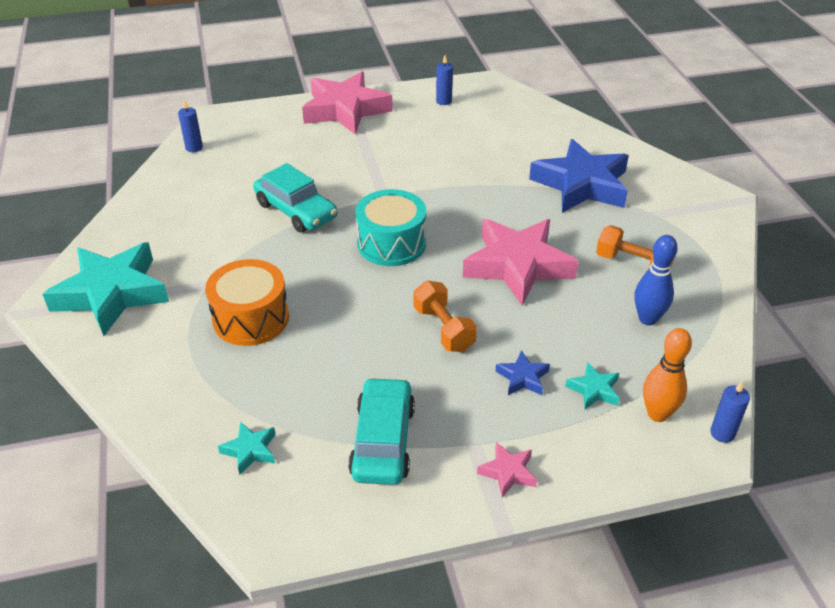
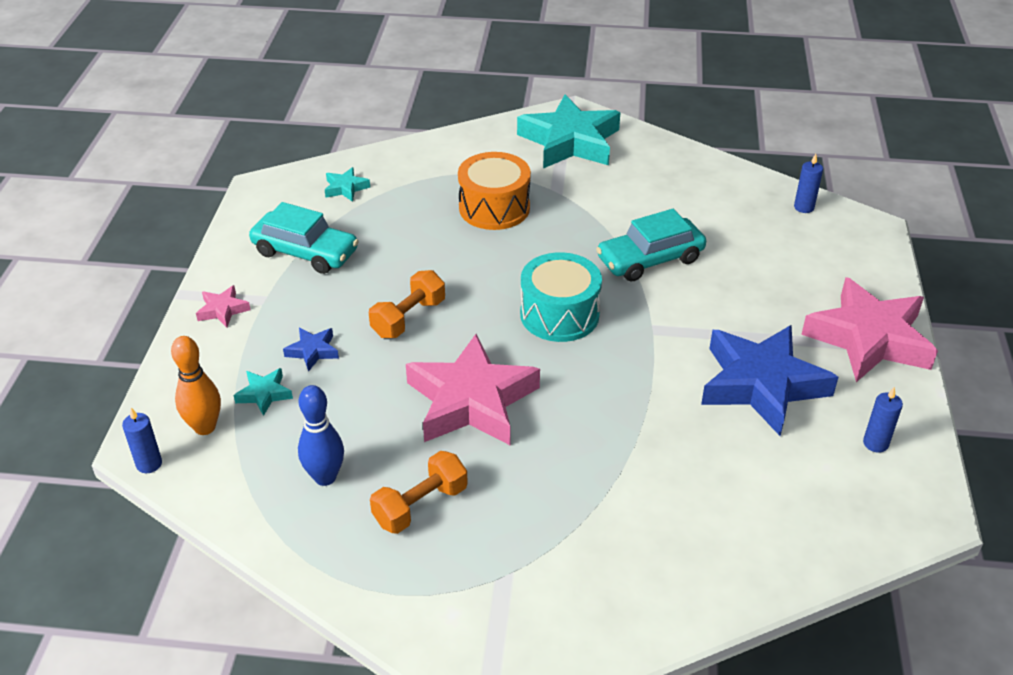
camera: 110 degrees right, 0 degrees up
orange dumbbell [413,281,477,352] -> orange dumbbell turned 45 degrees counterclockwise [369,270,445,338]
blue star [529,139,629,213] -> blue star moved to [701,325,838,436]

